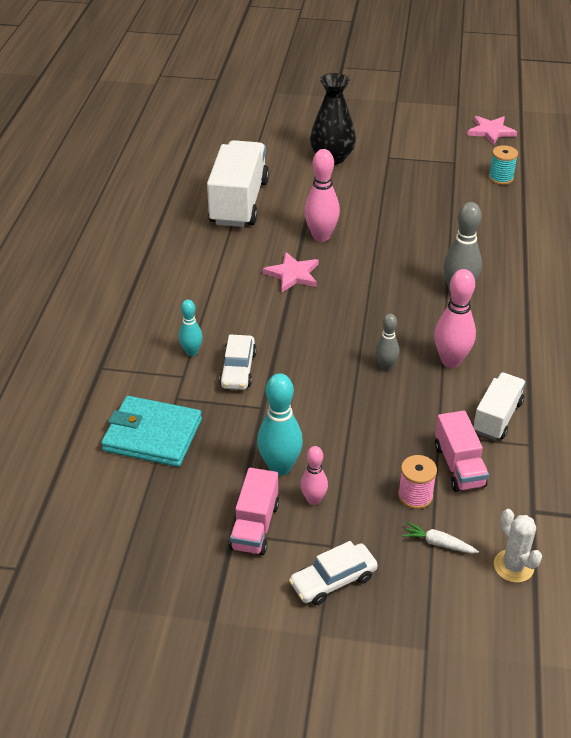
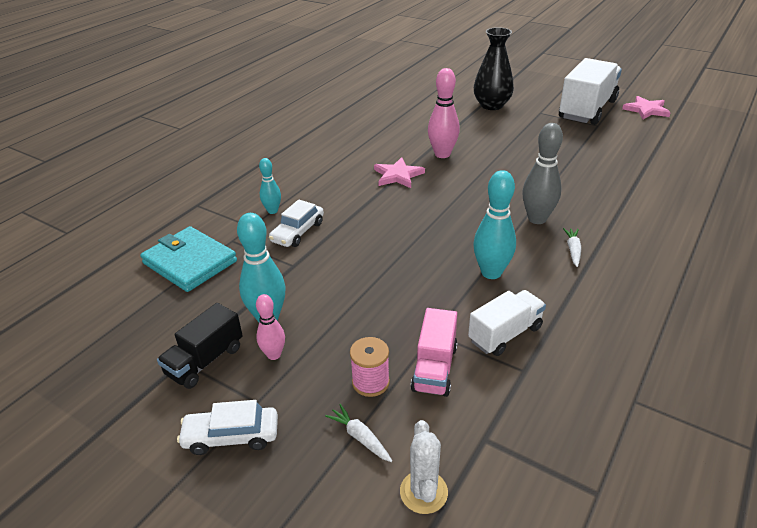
camera: 25 degrees right, 5 degrees down
white truck [207,140,269,227] -> white truck moved to [559,58,622,125]
pink truck [229,468,279,555] -> black truck [157,303,243,389]
grey bowling pin [375,314,399,371] -> none
pink bowling pin [434,269,476,368] -> turquoise bowling pin [473,170,516,279]
turquoise spool [489,145,518,185] -> none
none -> white carrot [563,228,581,267]

